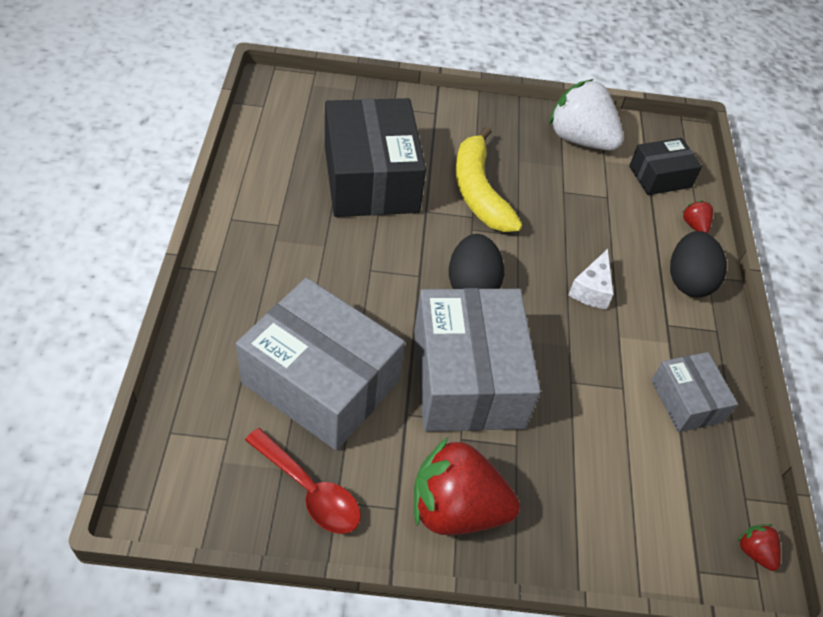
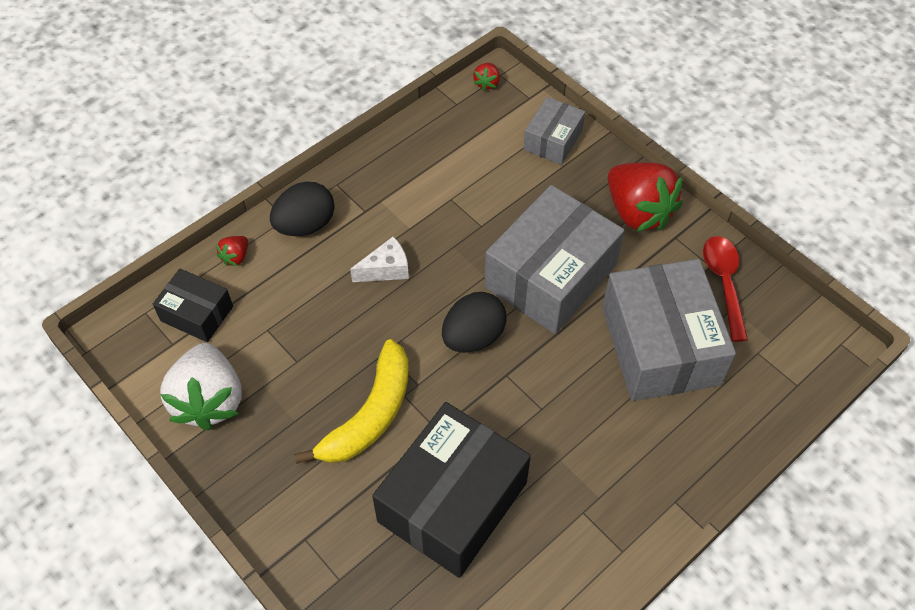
camera: 130 degrees left, 5 degrees up
grey box [651,352,738,432] -> grey box moved to [524,97,585,165]

